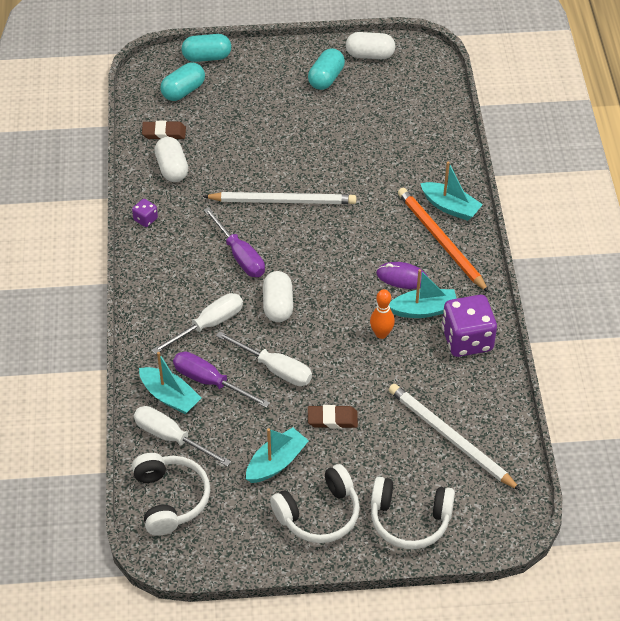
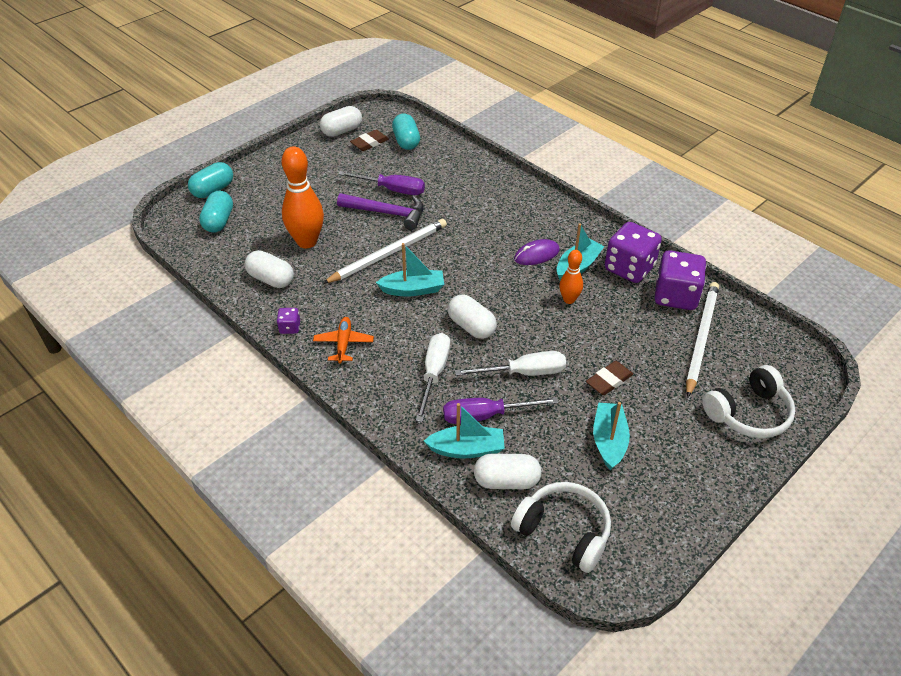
camera: 40 degrees left, 5 degrees down
white screwdriver [134,406,231,467] -> white capsule [474,453,541,489]
brown eraser [142,121,186,139] -> brown eraser moved to [350,130,389,151]
purple screwdriver [204,207,265,277] -> purple screwdriver moved to [338,171,425,195]
white headphones [270,464,360,543] -> none
turquoise capsule [308,48,345,90] -> turquoise capsule moved to [392,114,420,150]
white pencil [389,384,521,491] -> white pencil turned 105 degrees clockwise [686,282,719,398]
orange pencil [398,188,489,293] -> none
turquoise boat [420,161,483,221] -> turquoise boat moved to [376,243,444,296]
none -> orange bowling pin [282,146,324,248]
none -> orange plane [313,317,374,364]
none -> purple hammer [337,193,424,230]
none -> purple dice [655,250,706,310]

